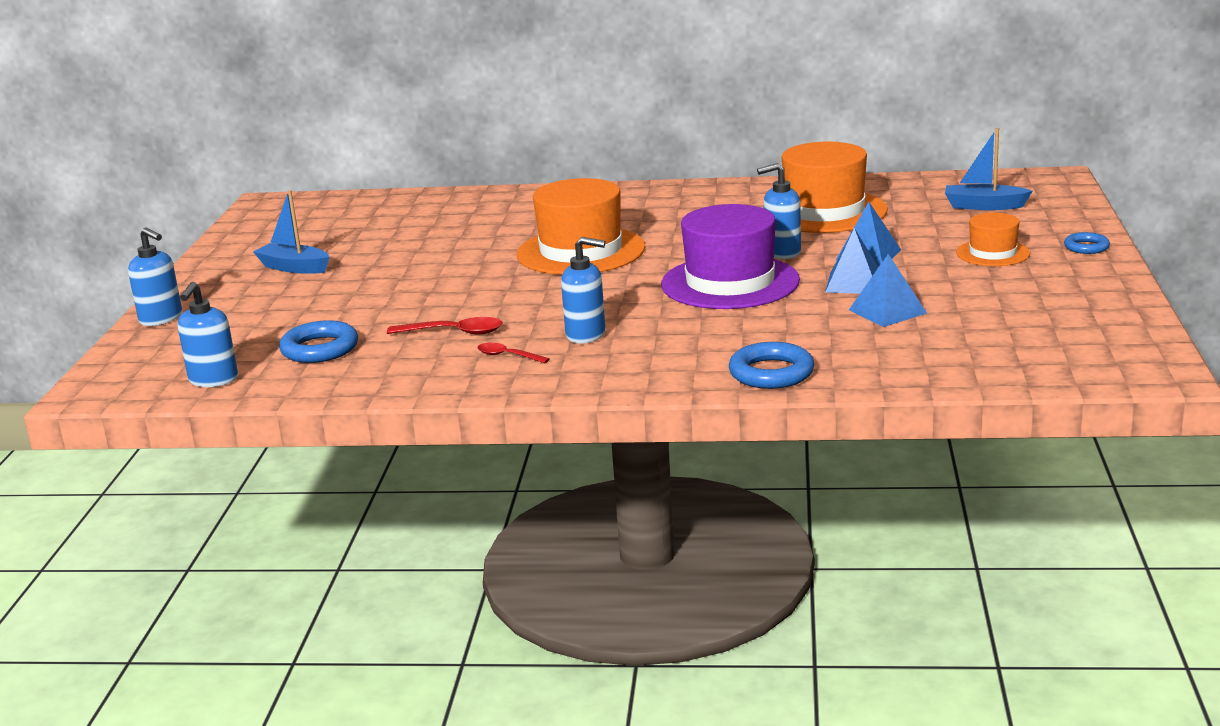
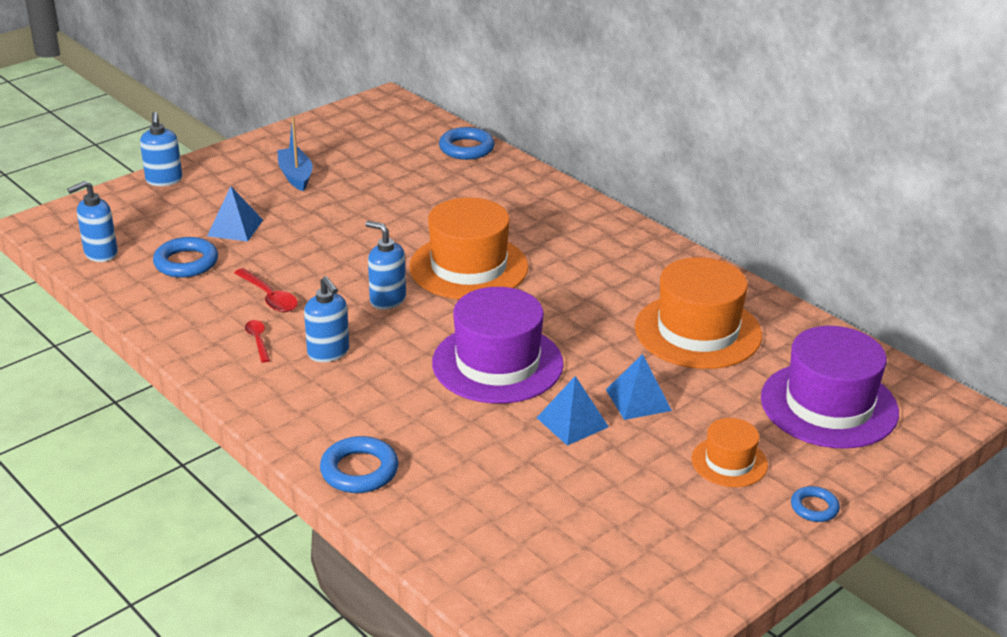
camera: 40 degrees right, 10 degrees up
blue soap dispenser [757,163,801,259] -> blue soap dispenser moved to [365,221,406,310]
blue pyramid [849,254,927,327] -> blue pyramid moved to [207,186,263,242]
blue boat [945,128,1032,210] -> purple hat [761,326,899,449]
none -> blue ring [439,127,495,160]

